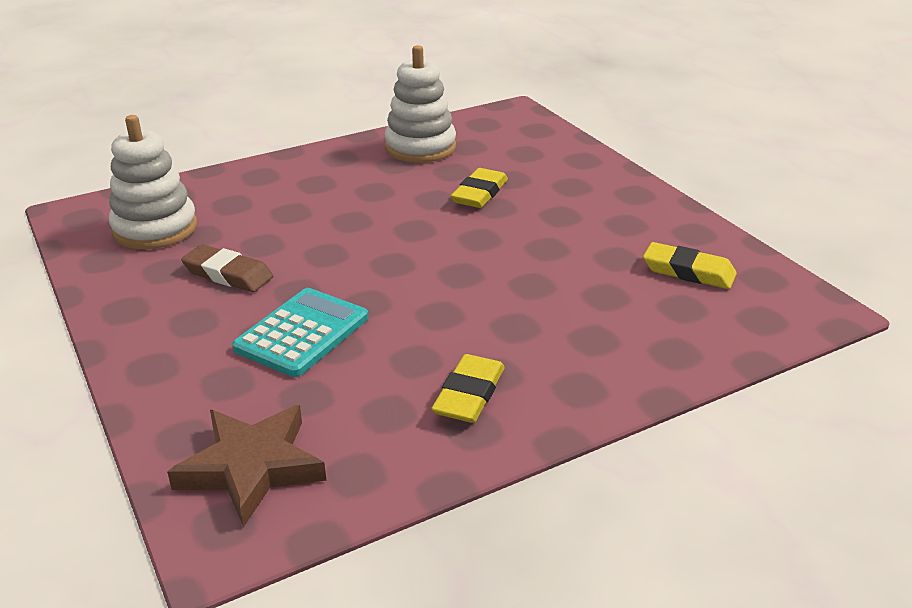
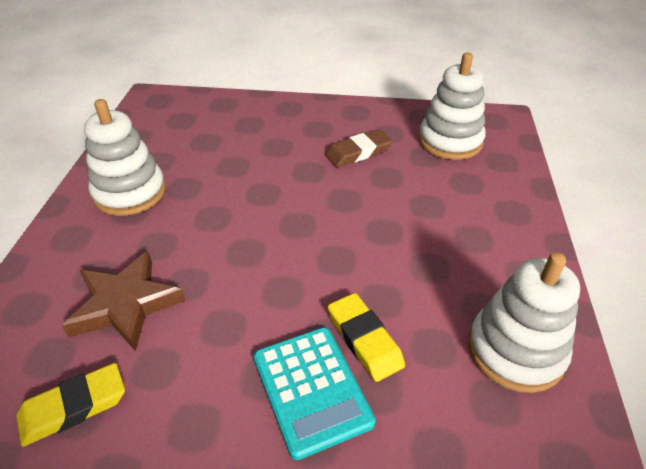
camera: 125 degrees right, 10 degrees up
brown star [167,405,326,527] -> brown star moved to [62,251,185,351]
turquoise calculator [232,288,368,377] -> turquoise calculator moved to [254,327,376,460]
yellow eraser [431,354,505,423] -> white stacking toy [84,99,166,216]

